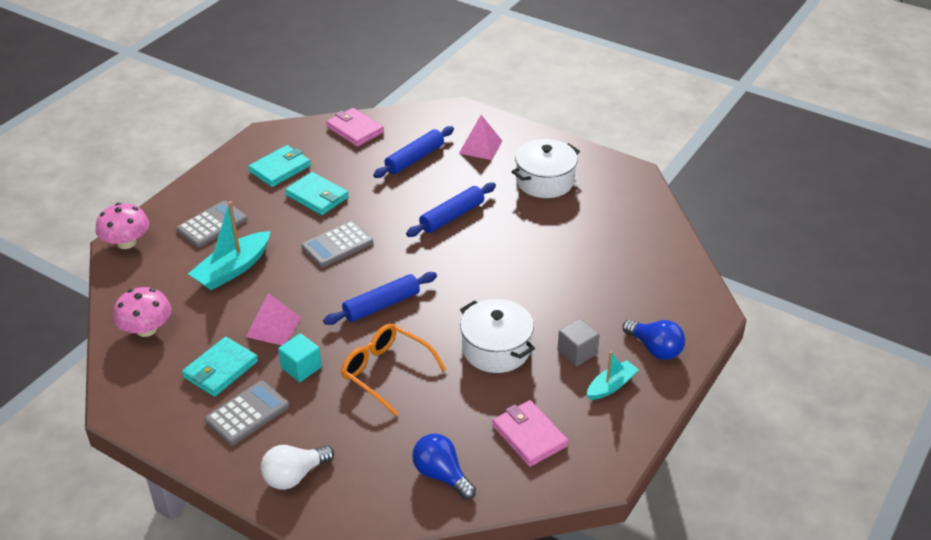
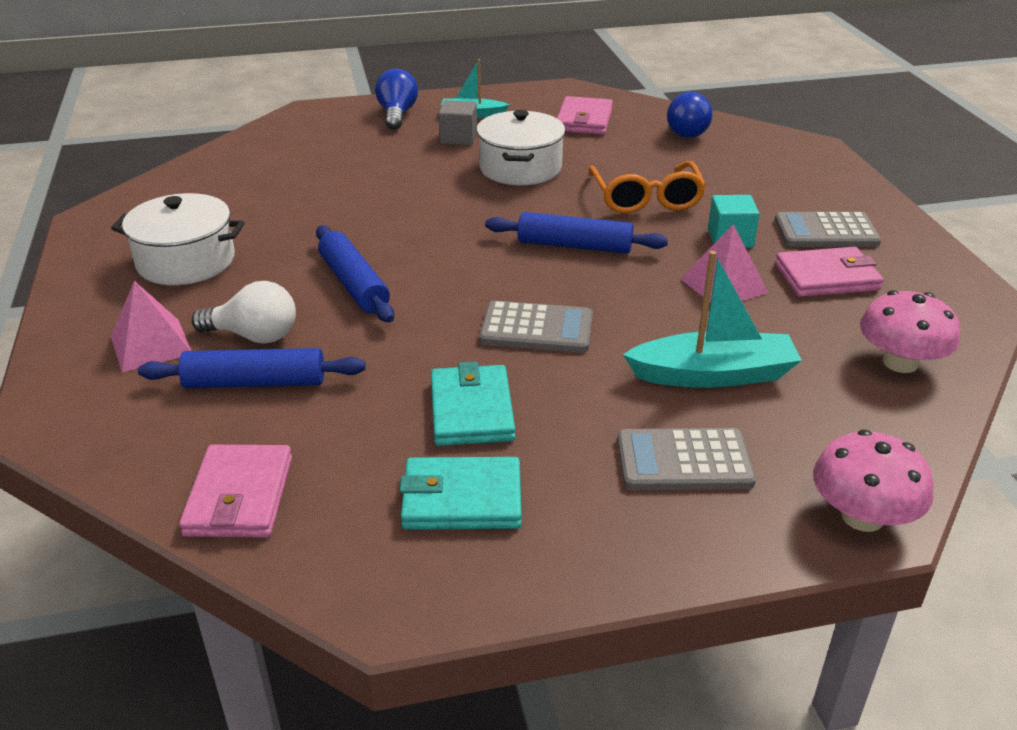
camera: 135 degrees left, 5 degrees down
turquoise wallet [182,337,258,397] -> pink wallet [775,247,883,297]
white light bulb [261,445,334,490] -> white light bulb moved to [191,281,296,344]
blue rolling pin [406,183,496,237] -> blue rolling pin turned 60 degrees clockwise [316,225,394,322]

